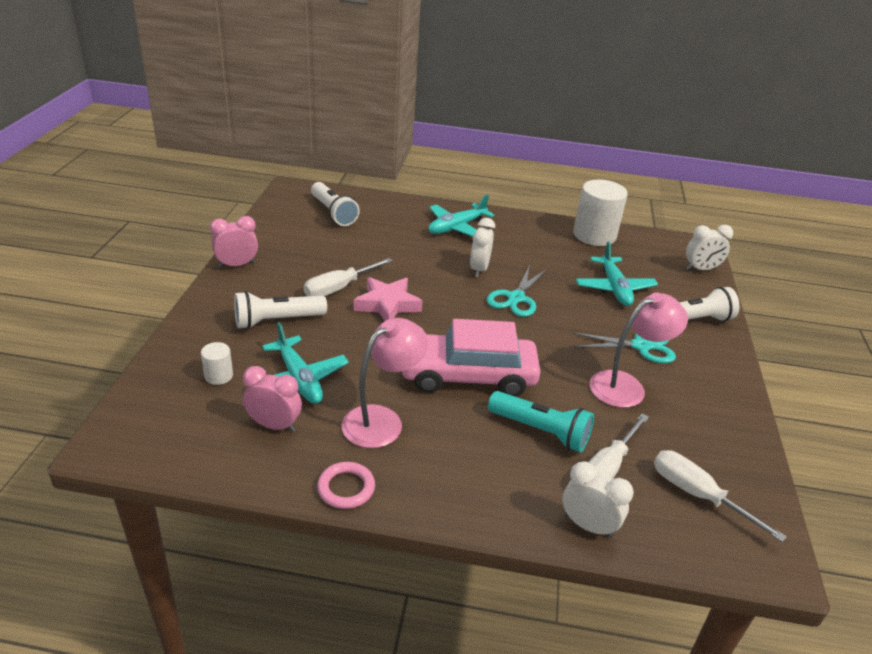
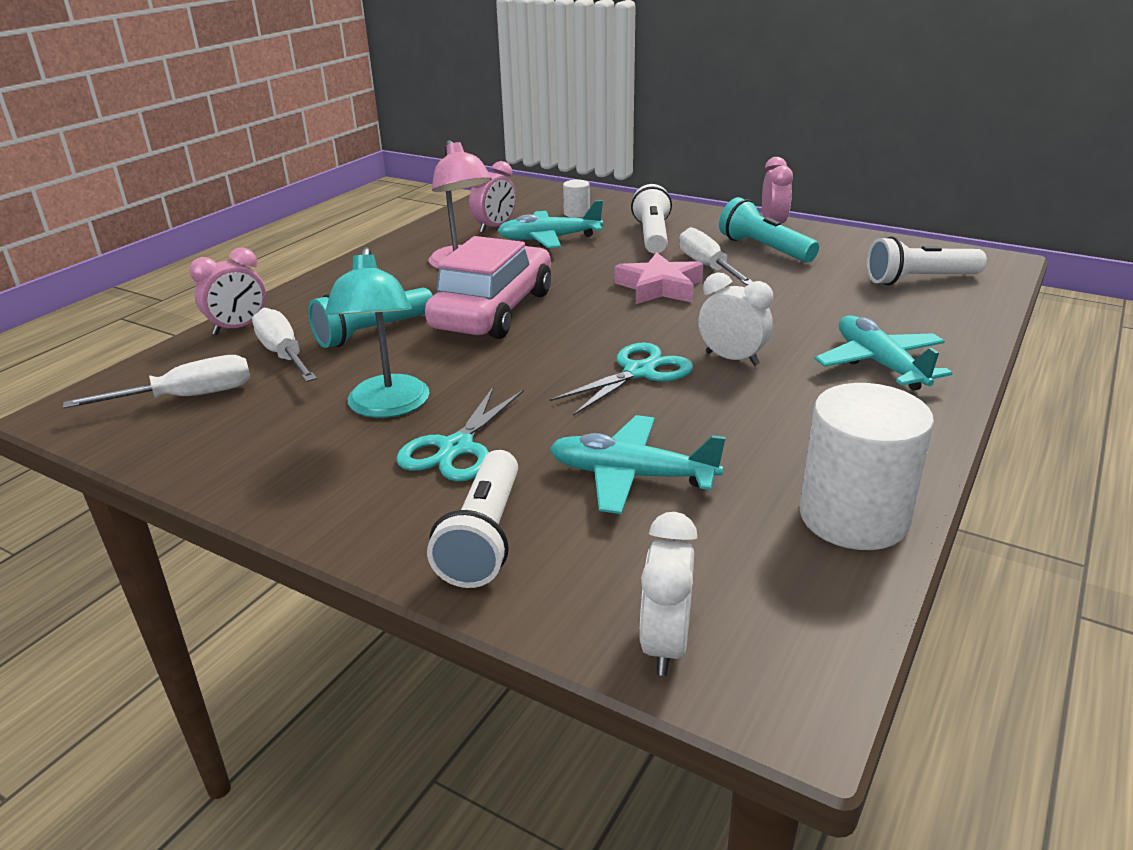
camera: 115 degrees right, 5 degrees down
pink ring [317,462,375,509] -> none
turquoise scissors [487,267,547,317] -> turquoise scissors turned 90 degrees clockwise [550,342,693,416]
white clock [562,461,634,538] -> pink clock [189,247,266,335]
pink lamp [590,292,688,408] -> turquoise lamp [325,247,430,418]
none -> turquoise flashlight [719,197,819,262]

